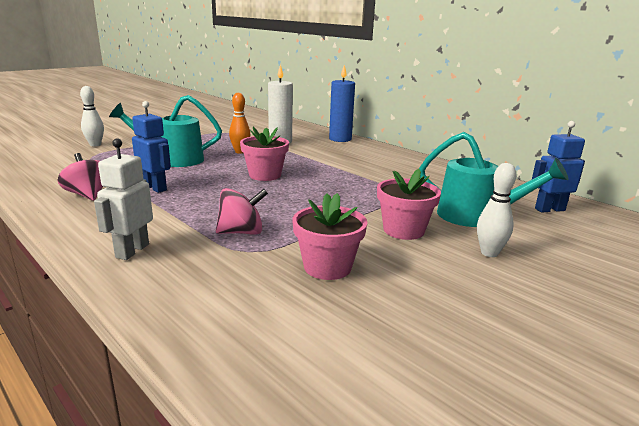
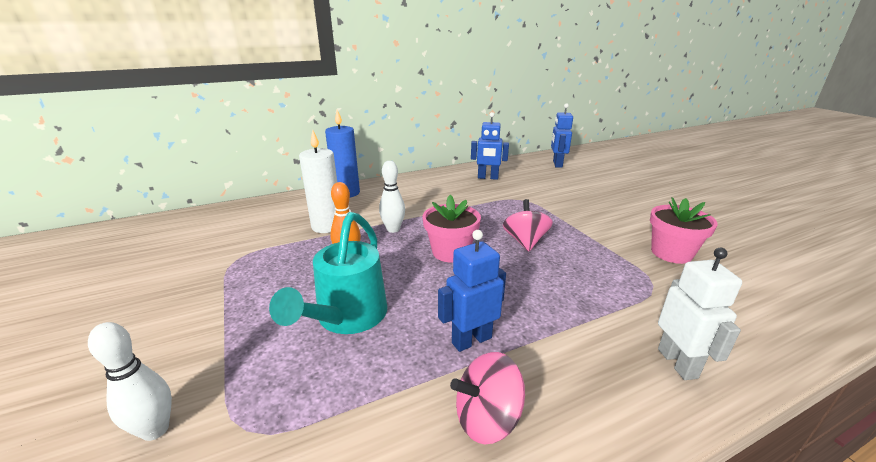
camera: 70 degrees left, 5 degrees up
white robot [94,138,153,260] -> white robot turned 135 degrees counterclockwise [658,248,742,380]
pink spinning top [216,188,268,235] -> pink spinning top moved to [503,199,553,251]
pink flower pot [377,169,441,240] -> none
turquoise watering can [419,132,569,227] -> none
white bowling pin [477,163,517,257] -> white bowling pin moved to [379,161,405,233]
none -> blue robot [471,112,509,180]

